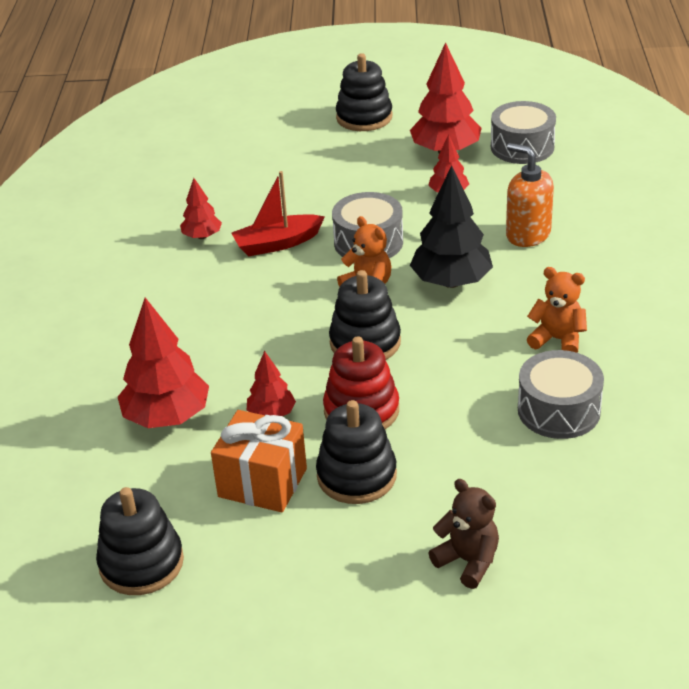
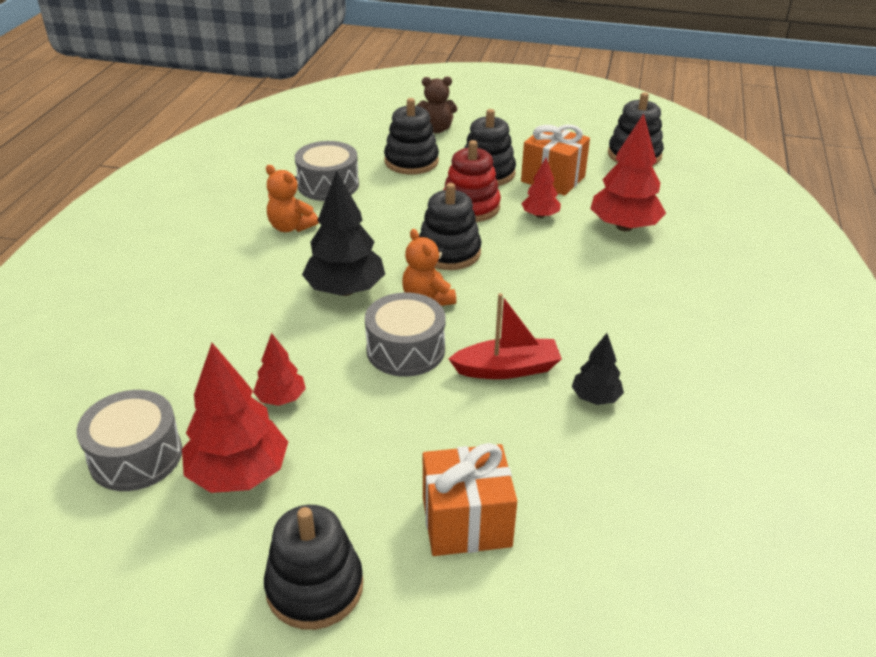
camera: 170 degrees left, 0 degrees up
red tree [180,178,222,239] -> black tree [572,333,624,405]
brown teddy bear [428,479,499,589] -> brown teddy bear turned 60 degrees counterclockwise [416,76,457,133]
orange soap dispenser [506,143,554,247] -> none
none -> black stacking toy [384,98,439,175]
none -> orange gift [423,443,517,556]

